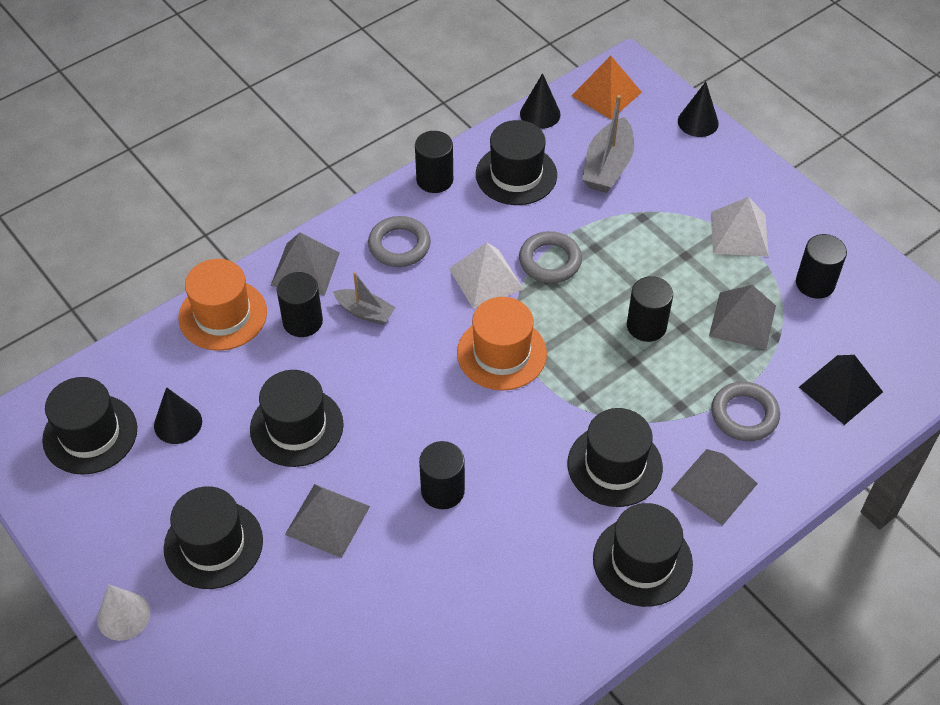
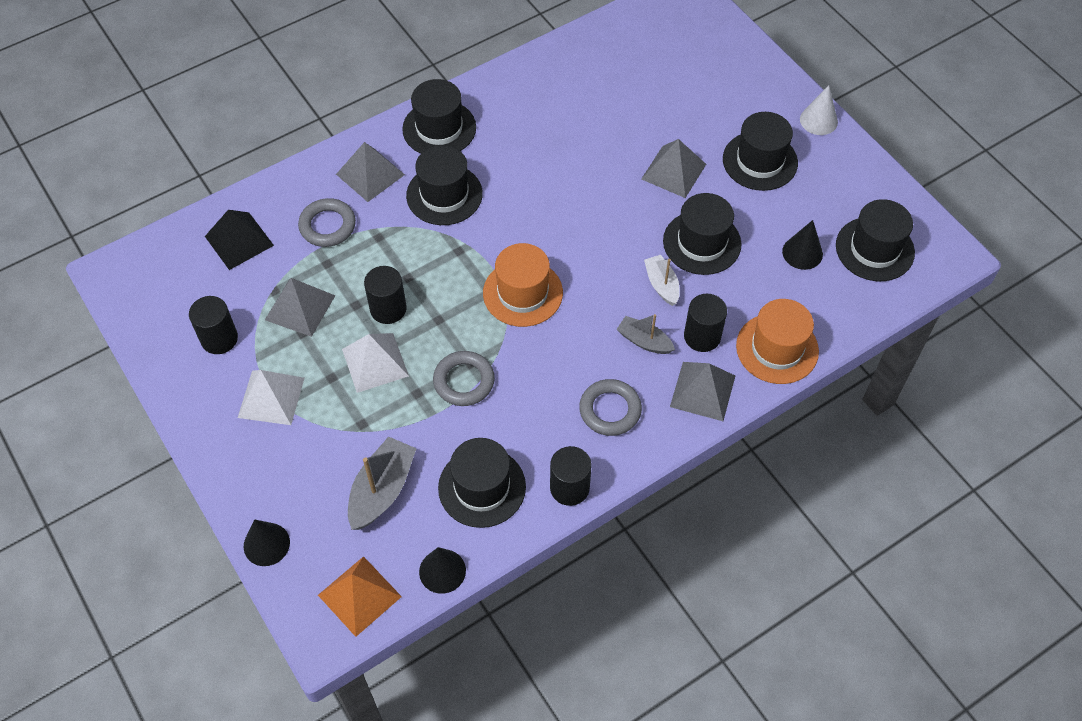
camera: 175 degrees left, 5 degrees up
black cylinder [419,441,465,509] -> none
white pyramid [449,242,524,309] -> white pyramid moved to [342,333,409,393]
none -> white boat [644,255,680,306]

